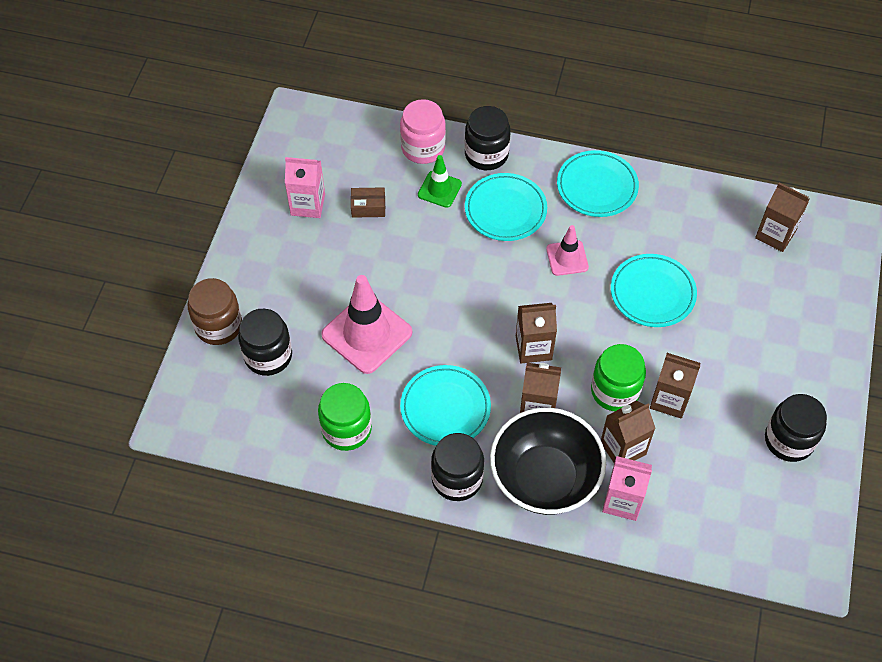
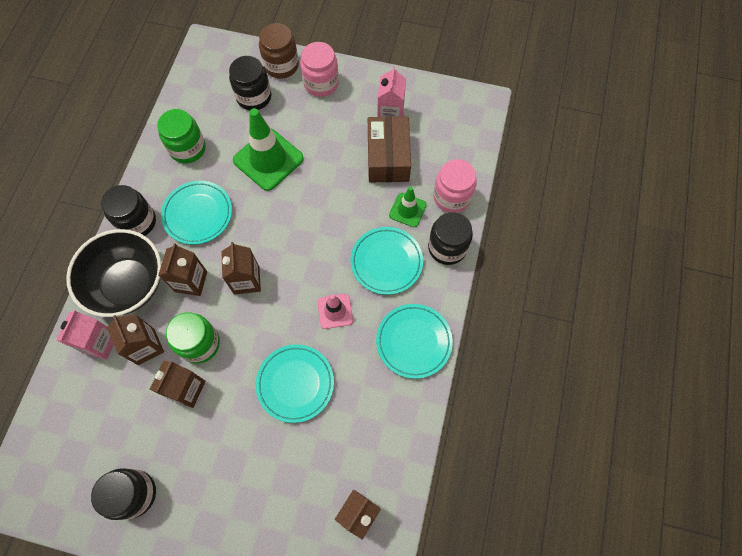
camera: 90 degrees right, 10 degrees up
pink traffic cone [321,275,412,374] -> green traffic cone [233,108,304,191]
brown box [351,187,385,218] -> brown box [368,116,411,182], size x2.05
none -> pink jar [300,42,339,97]

